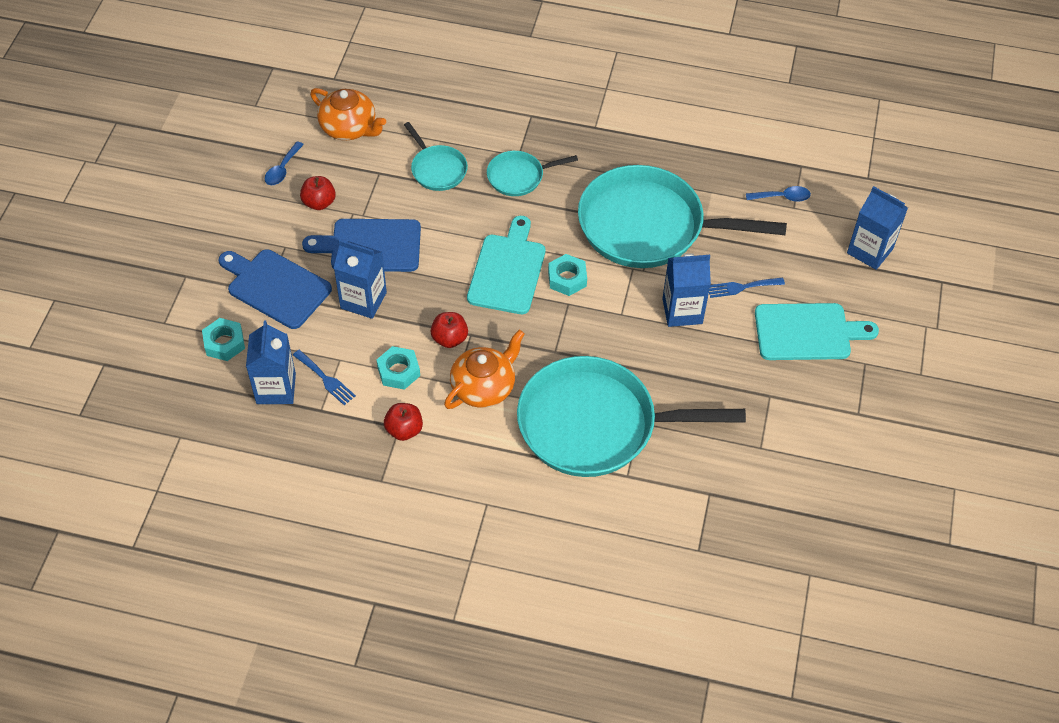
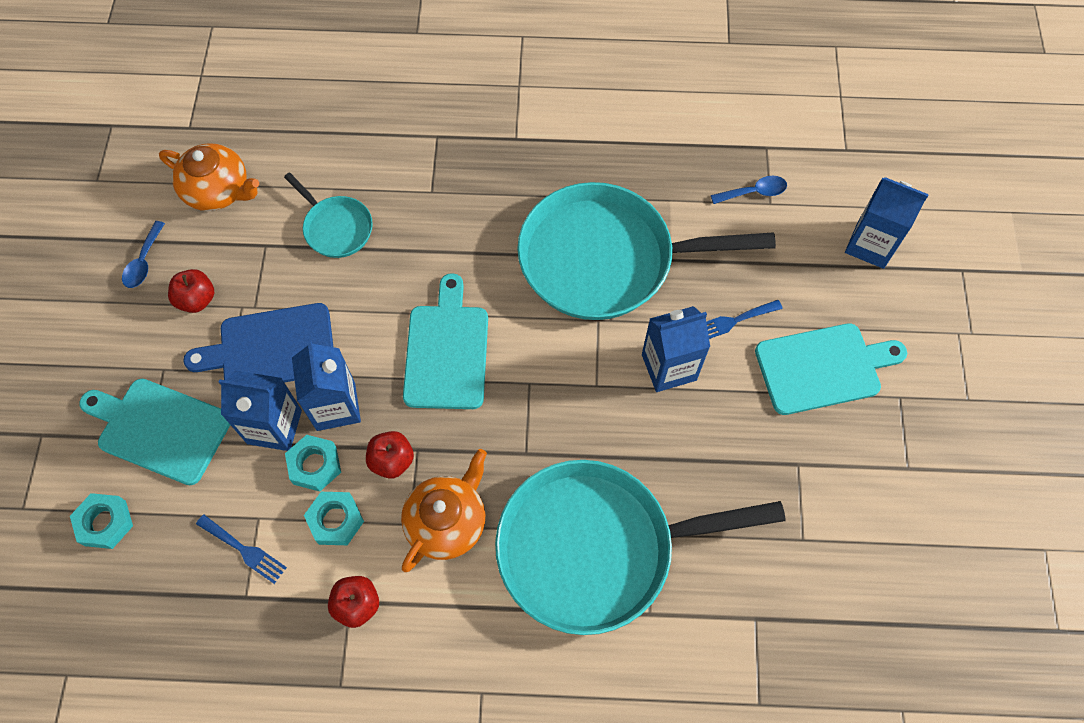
camera: 10 degrees left, 10 degrees up
blue cutting board [219,249,332,329] -> turquoise cutting board [79,379,230,485]
blue carton [246,320,296,404] -> blue carton moved to [292,340,361,431]
turquoise pan [487,151,578,196] -> none
turquoise nut [548,254,587,296] -> turquoise nut moved to [285,435,341,491]

